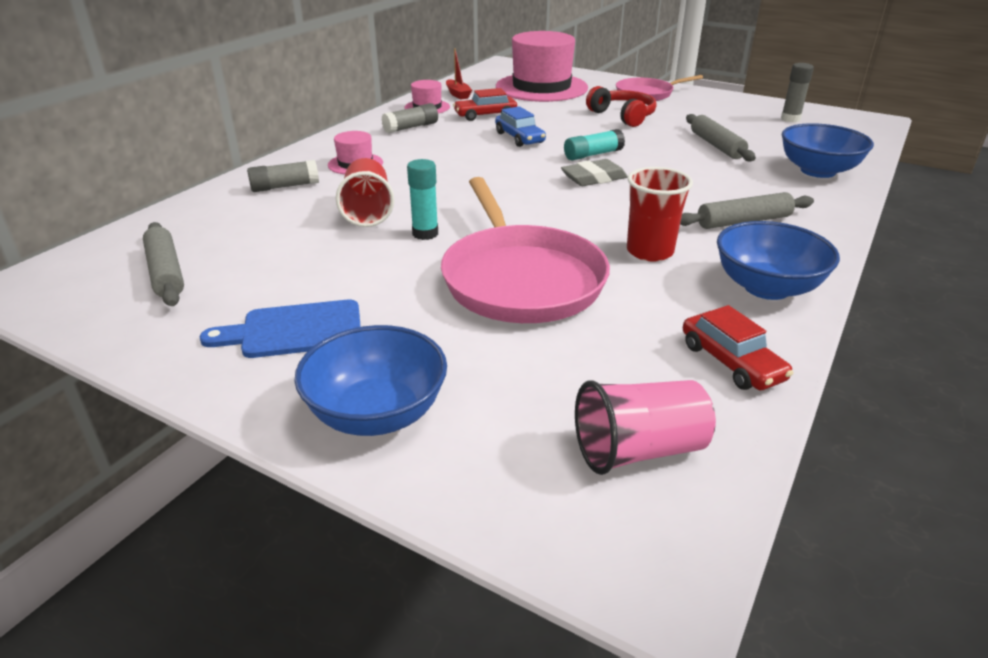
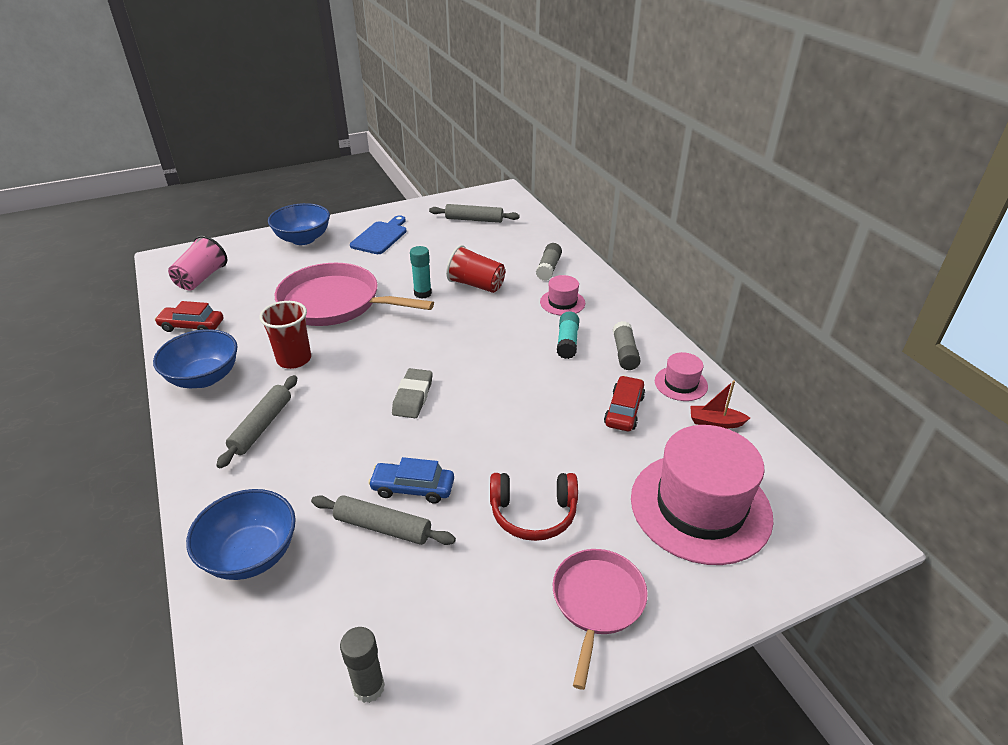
camera: 125 degrees right, 5 degrees up
blue car [495,106,546,147] -> blue car moved to [368,457,454,504]
turquoise glue stick [564,129,625,160] -> turquoise glue stick moved to [557,311,579,359]

